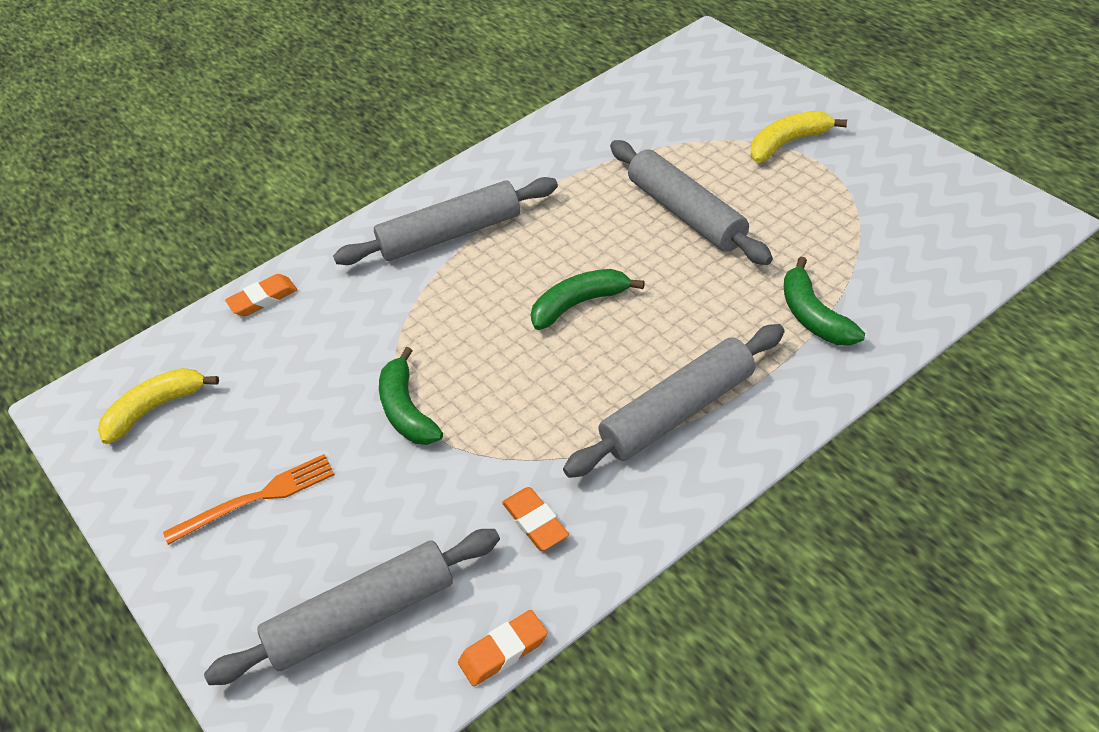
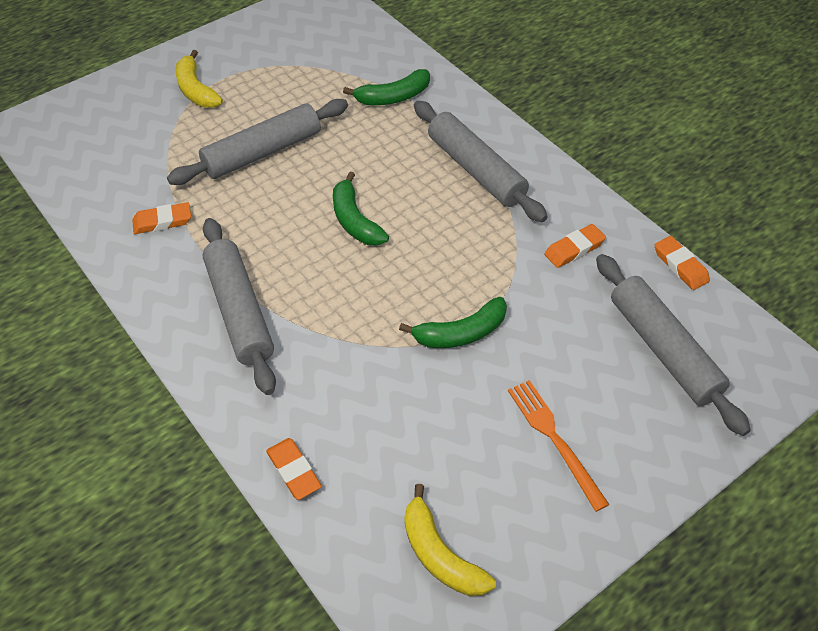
camera: 95 degrees left, 5 degrees up
none -> orange eraser [132,202,191,234]

